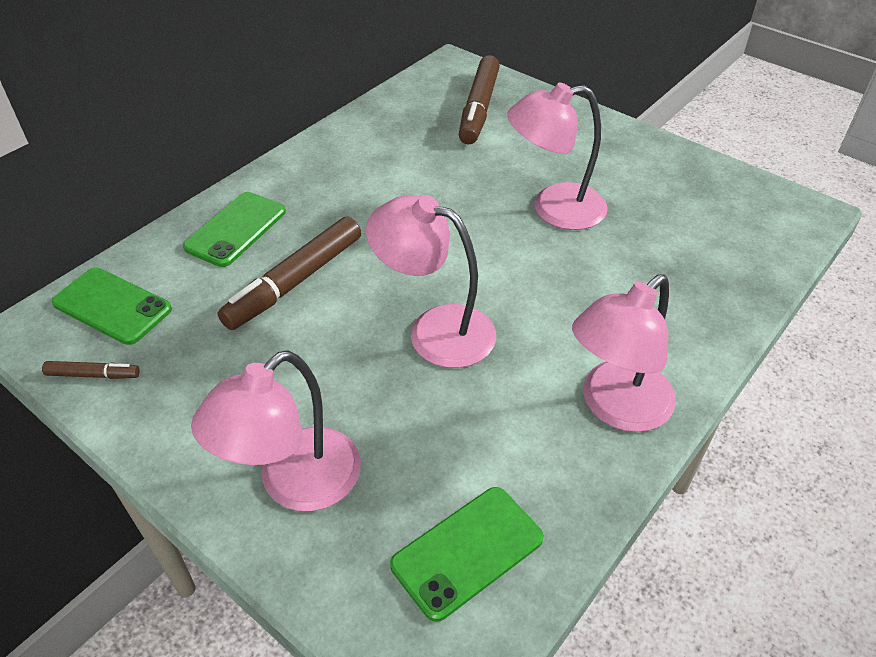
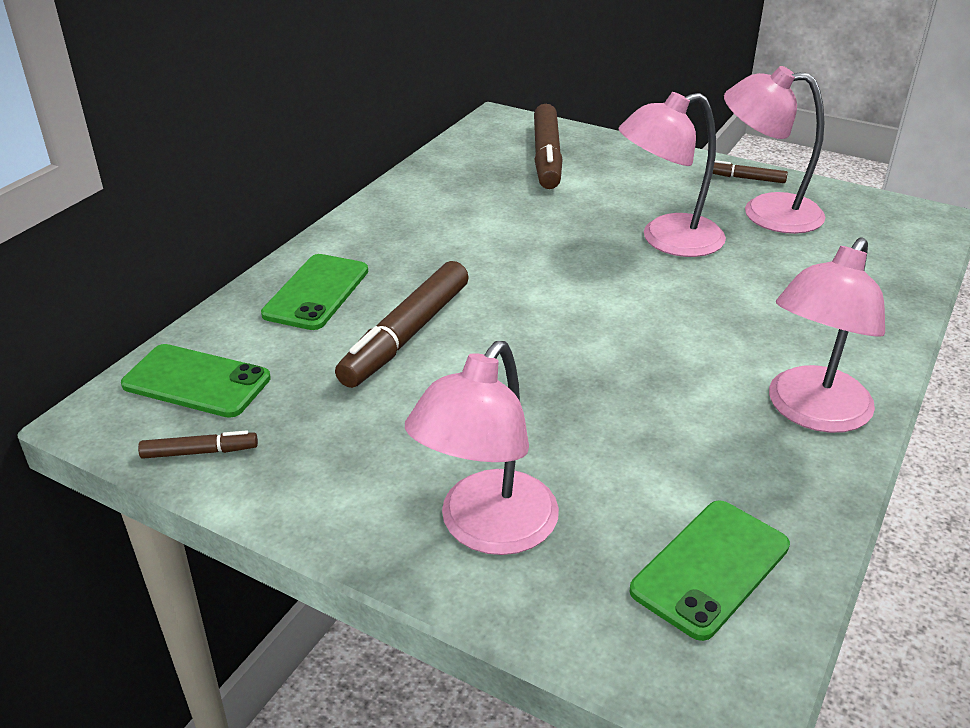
camera: 10 degrees left, 10 degrees down
pink lamp [366,195,496,368] -> pink lamp moved to [724,66,825,234]
none -> brown marker [713,160,788,183]

